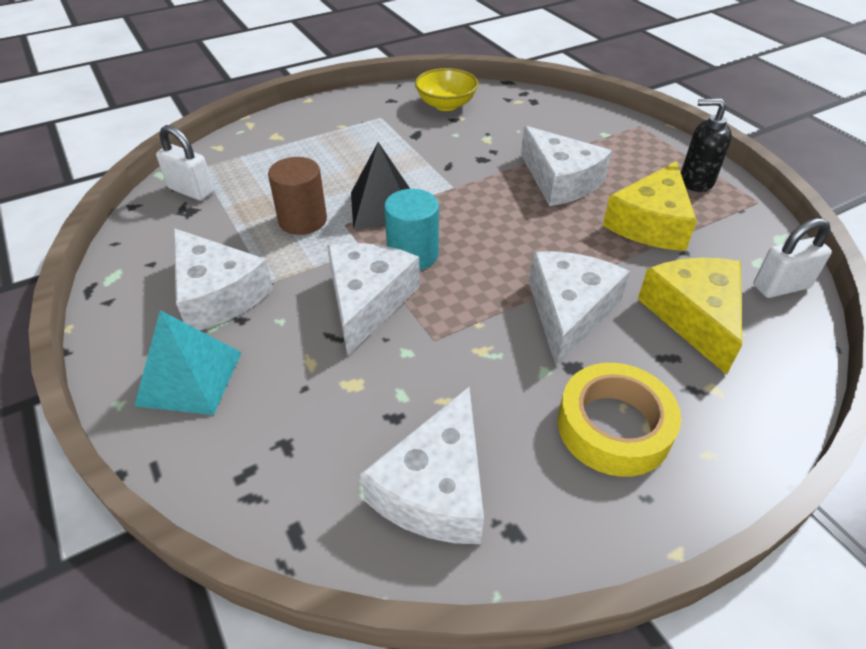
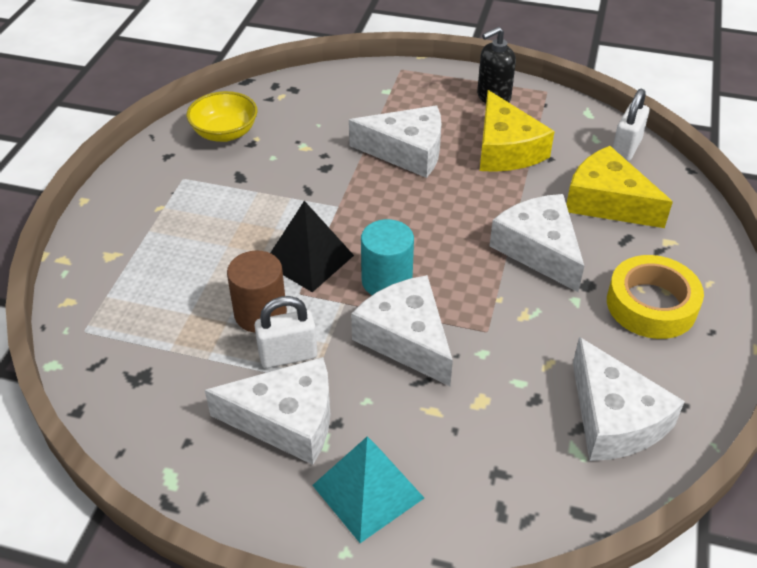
camera: 45 degrees left, 0 degrees up
white padlock [156,125,214,201] -> white padlock moved to [254,296,317,368]

